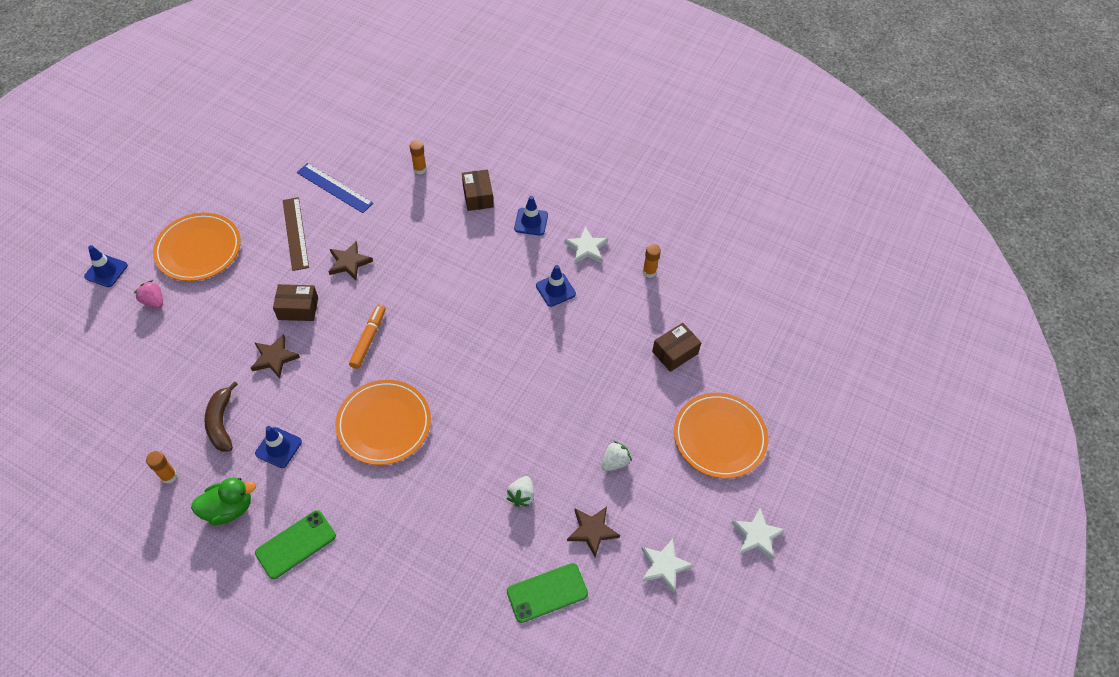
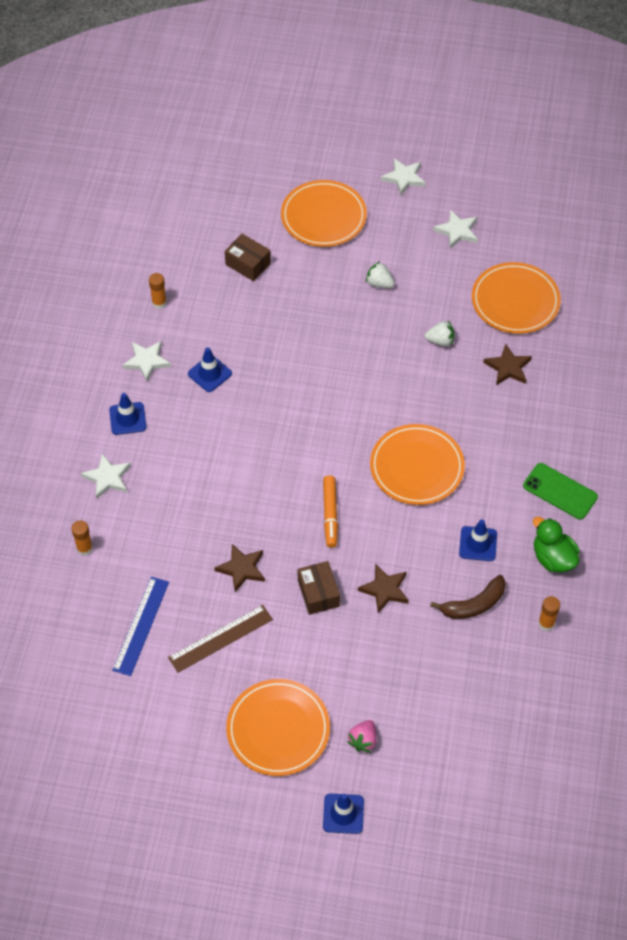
camera: 105 degrees left, 0 degrees up
orange marker [349,304,386,369] -> orange marker turned 90 degrees counterclockwise [323,475,338,548]
brown box [462,169,494,211] -> white star [81,453,131,499]
green phone [507,563,588,623] -> orange plate [472,262,561,334]
brown star [567,507,620,557] -> brown star moved to [483,344,532,385]

